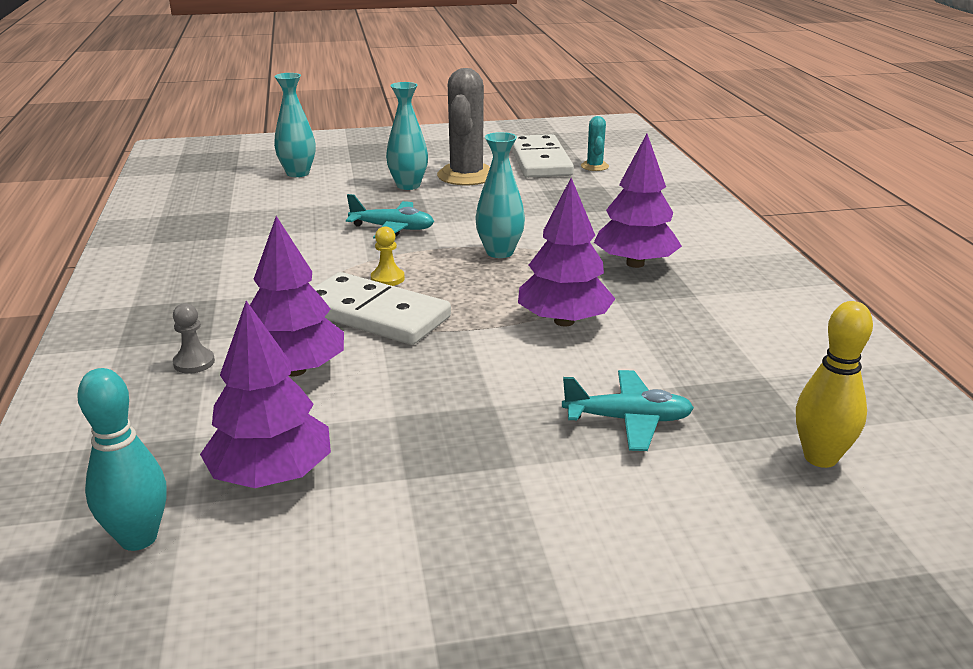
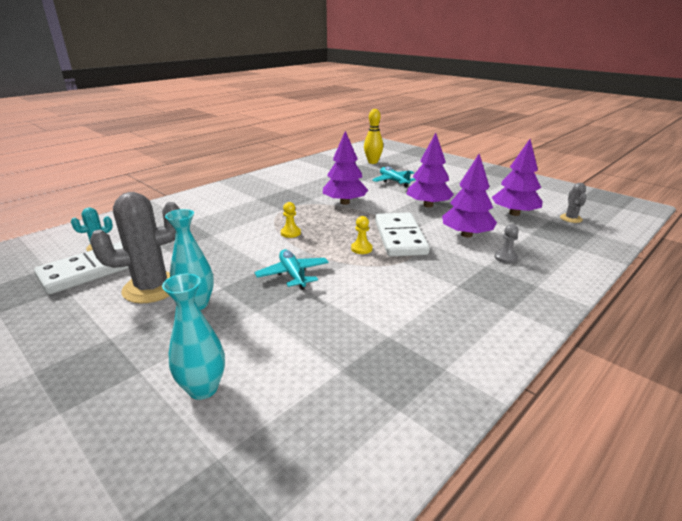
camera: 125 degrees left, 0 degrees up
turquoise bowling pin [77,368,167,551] -> grey cactus [560,183,587,223]
turquoise vase [476,132,525,258] -> yellow pawn [281,202,301,238]
purple tree [594,134,682,268] -> purple tree moved to [407,133,454,207]

